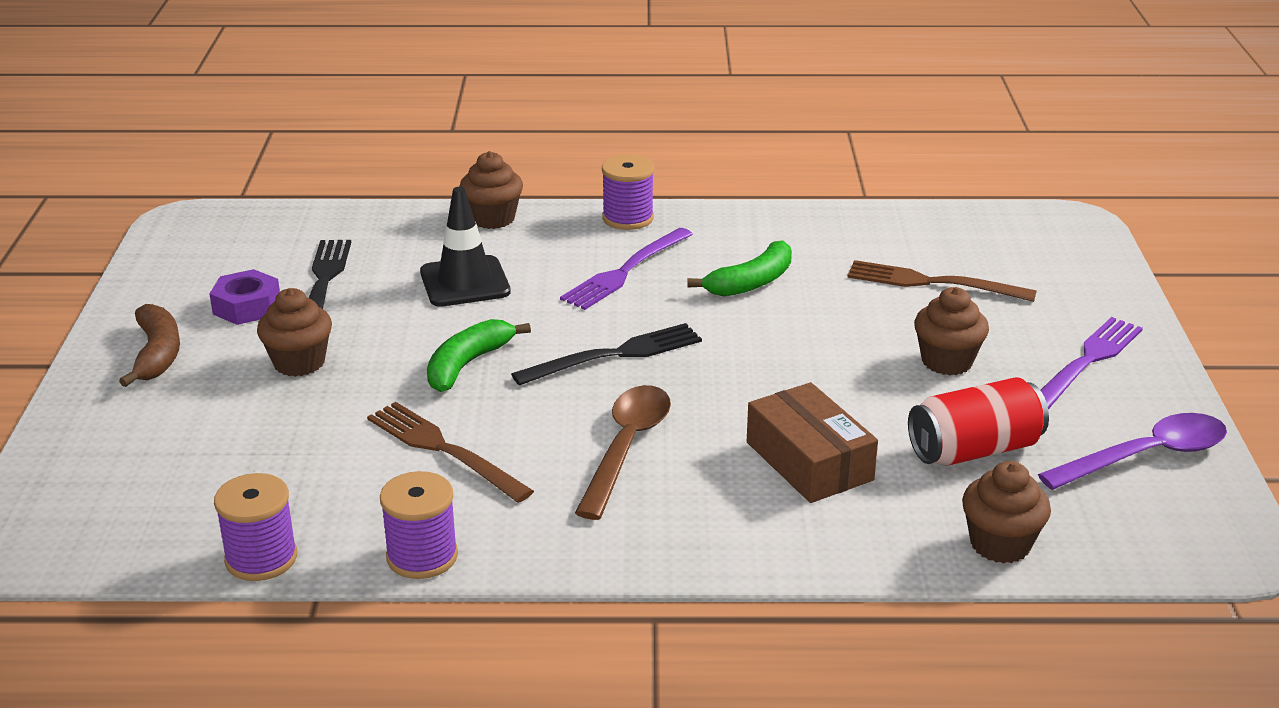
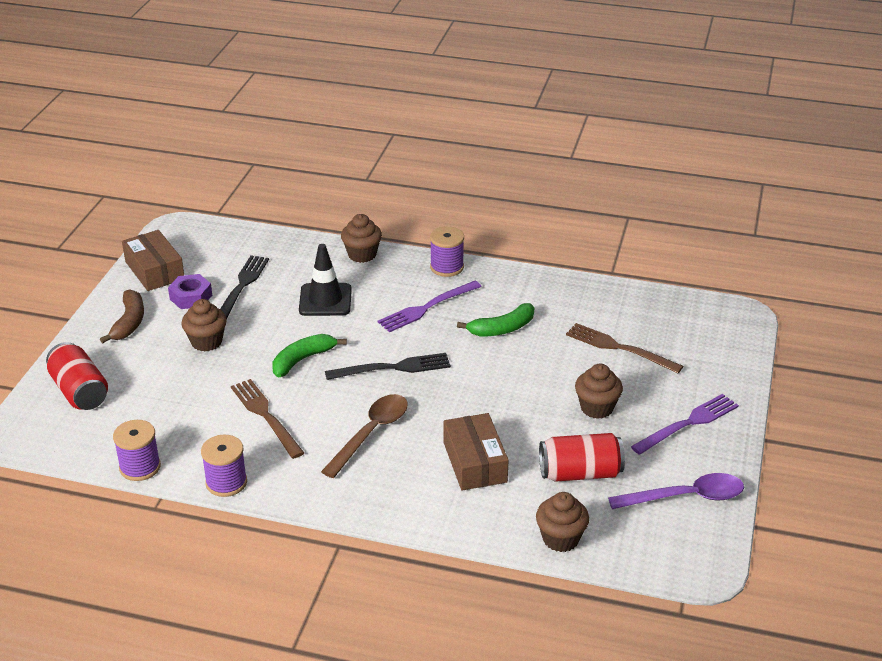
camera: 15 degrees right, 5 degrees up
none -> red can [46,342,108,410]
none -> brown box [122,230,184,291]

